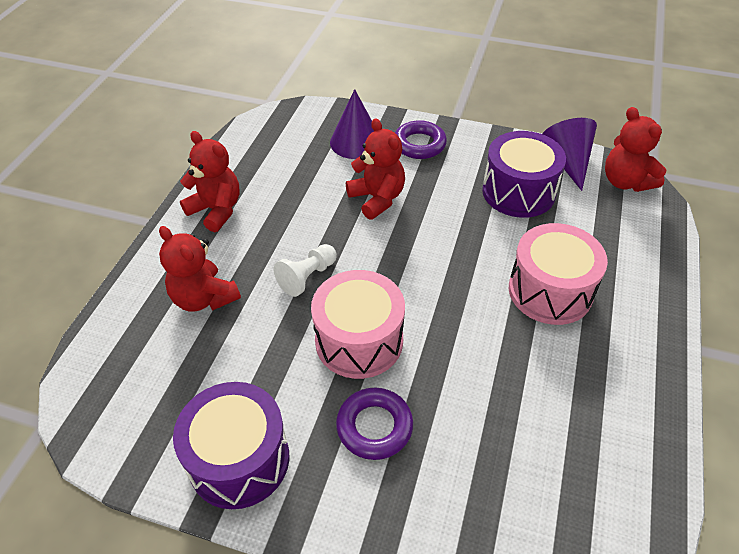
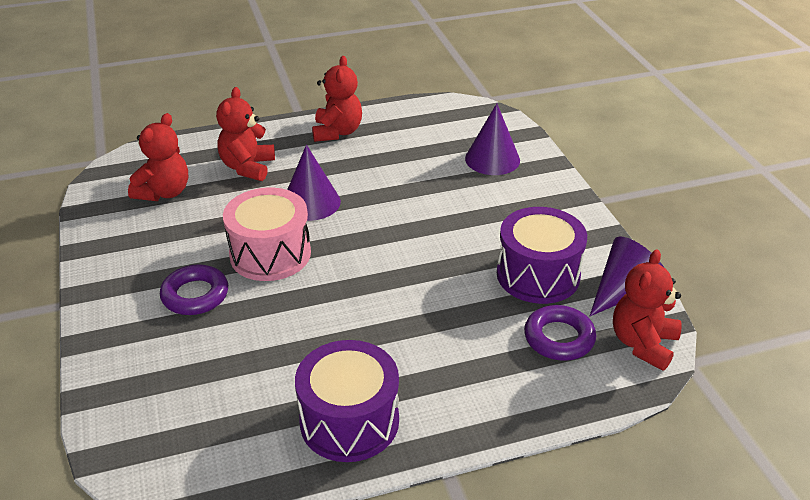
camera: 55 degrees right, 10 degrees down
purple drum [173,382,289,509] -> purple drum moved to [295,340,399,462]
white pawn [274,244,337,297] -> purple cone [287,145,341,221]
red teddy bear [346,118,405,220] -> red teddy bear moved to [128,113,188,201]
purple ring [395,120,447,159] -> purple ring moved to [524,305,596,361]
pink drum [509,223,608,325] -> none

